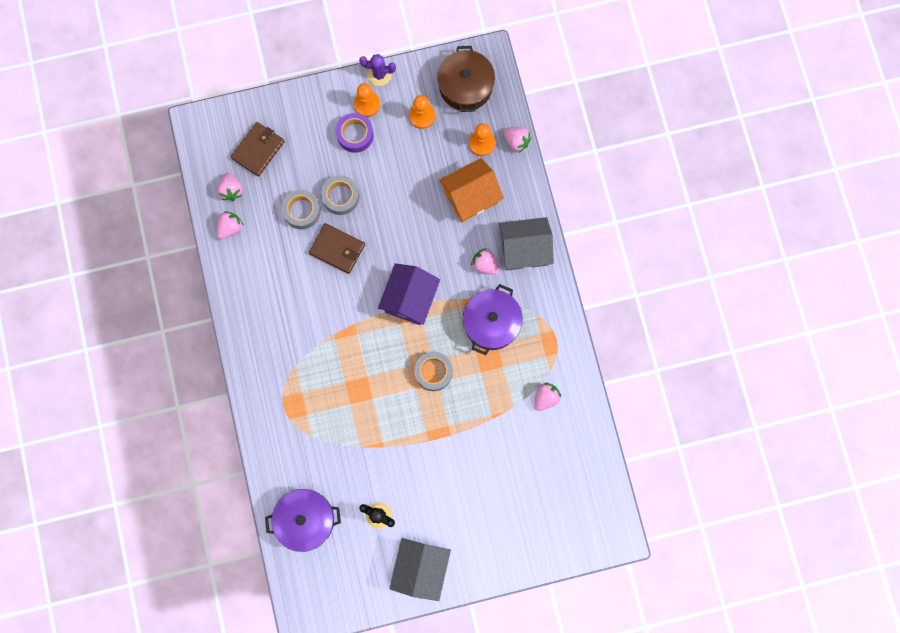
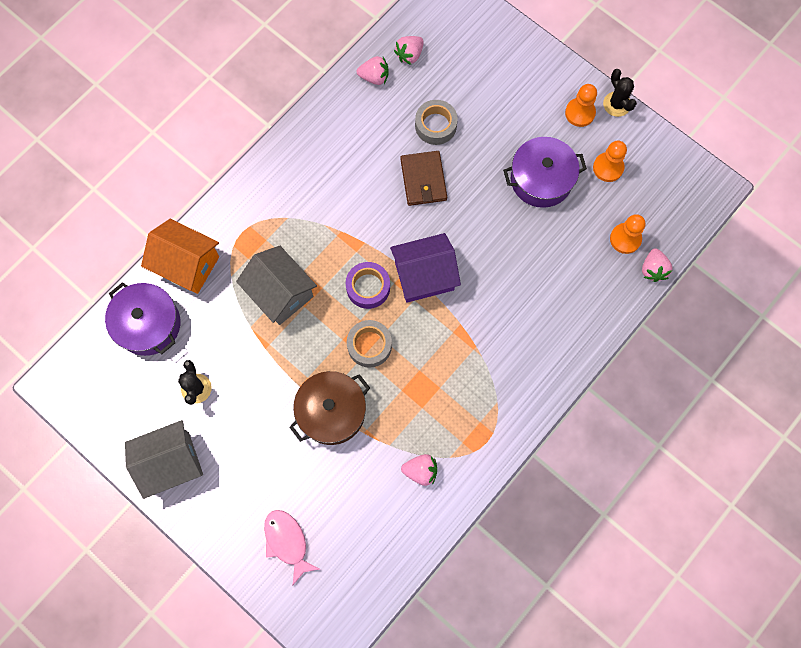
camera: 55 degrees right, 5 degrees down
brown wallet [231,122,285,177] -> none
grey tape [321,175,359,215] -> none
purple tape [336,113,374,153] -> purple tape moved to [346,262,390,309]
purple cactus [359,54,396,86] -> black cactus [603,69,637,117]
brown pot [438,46,495,112] -> brown pot moved to [289,371,370,445]
orange house [439,158,504,222] -> orange house moved to [141,219,219,294]
purple pot [463,284,523,355] -> purple pot moved to [503,137,587,208]
pink strawberry [471,248,499,275] -> none
grey house [499,217,554,271] -> grey house moved to [236,246,317,325]
none -> pink fish [264,510,320,585]

